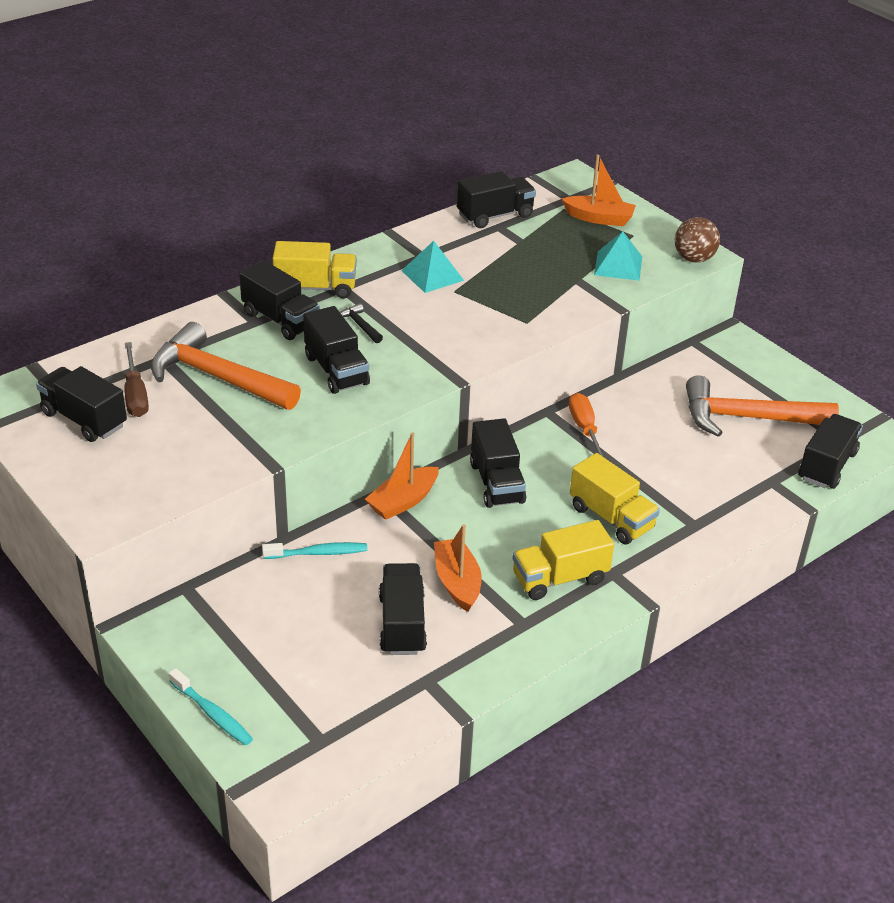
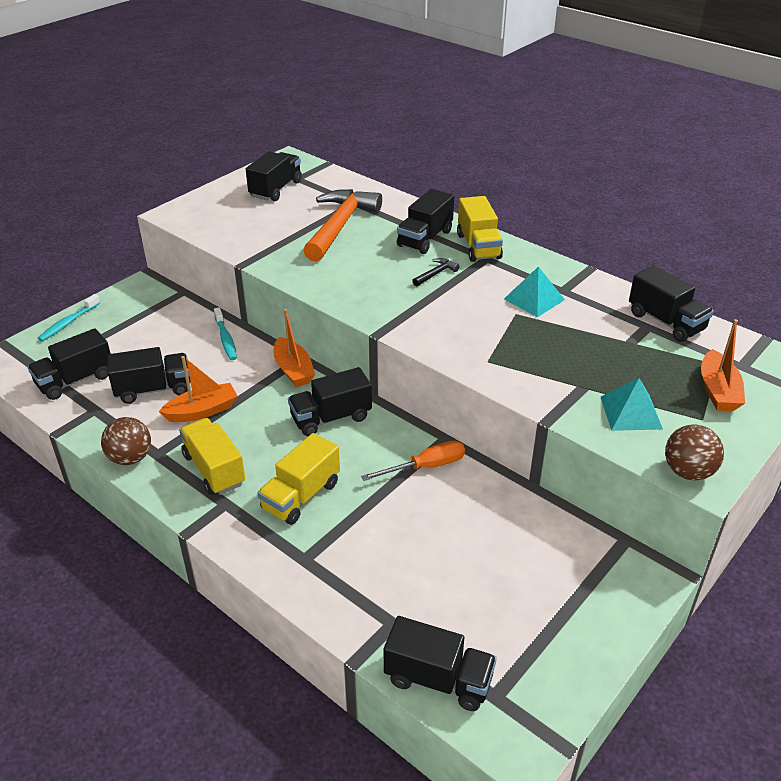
camera: 80 degrees right, 0 degrees up
brown screwdriver [125,342,149,417] -> none
black truck [303,306,370,394] -> black truck moved to [27,328,111,400]
orange boat [365,432,439,520] -> orange boat turned 150 degrees counterclockwise [274,309,315,387]
orange hammer [686,375,839,437] -> none
none -> brown ball [101,417,151,465]

